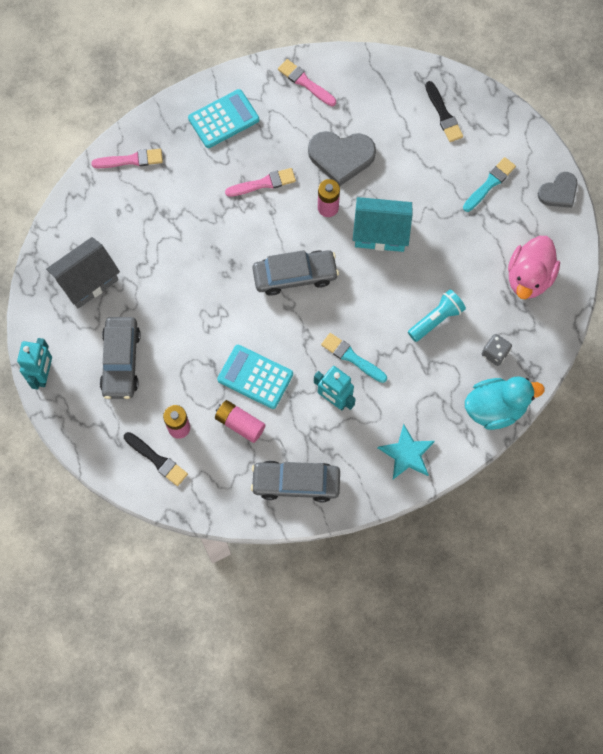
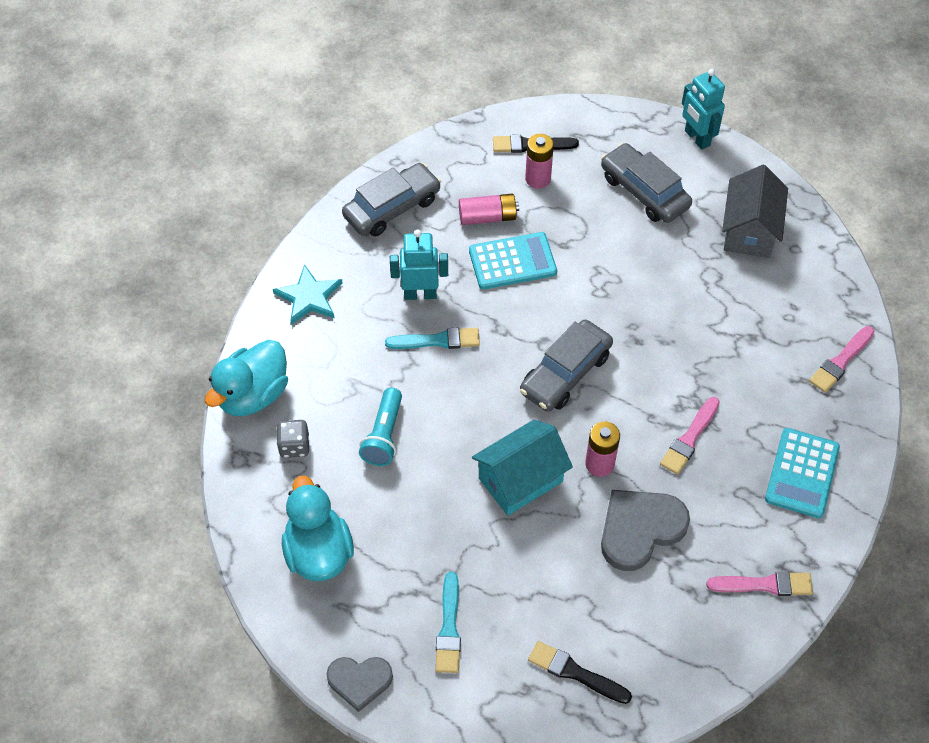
camera: 140 degrees right, 15 degrees down
pink duck [508,236,560,299] -> turquoise duck [282,476,354,581]
grey heart [538,172,578,208] -> grey heart turned 105 degrees counterclockwise [326,657,393,712]

